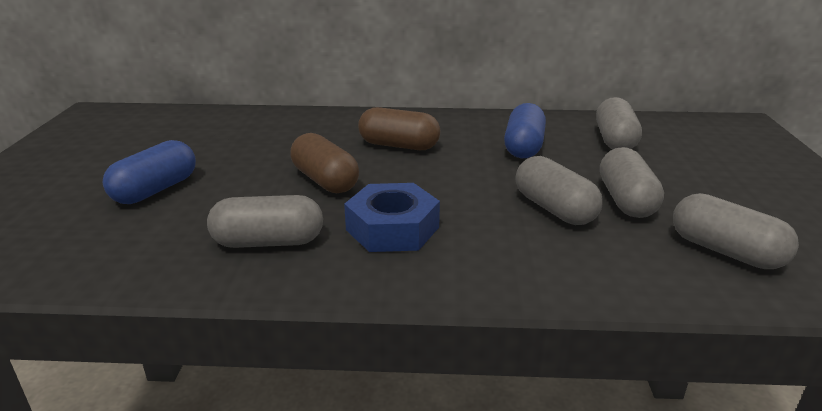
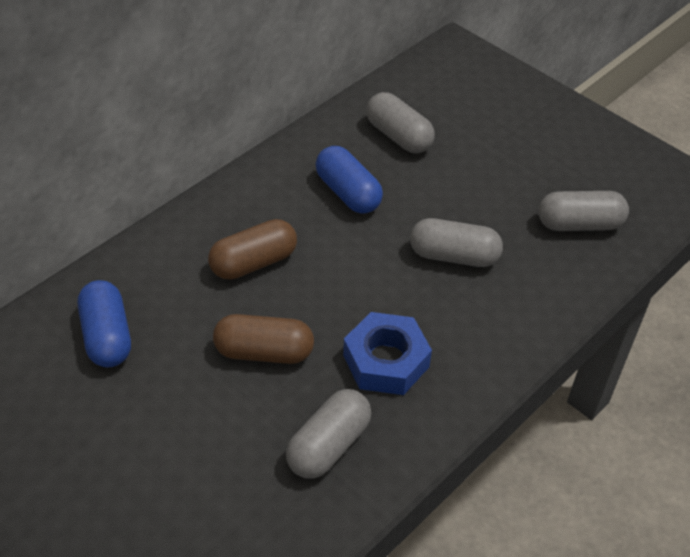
camera: 50 degrees left, 20 degrees up
blue capsule [103,140,196,204] -> blue capsule moved to [78,280,131,367]
grey capsule [600,147,664,218] -> none

